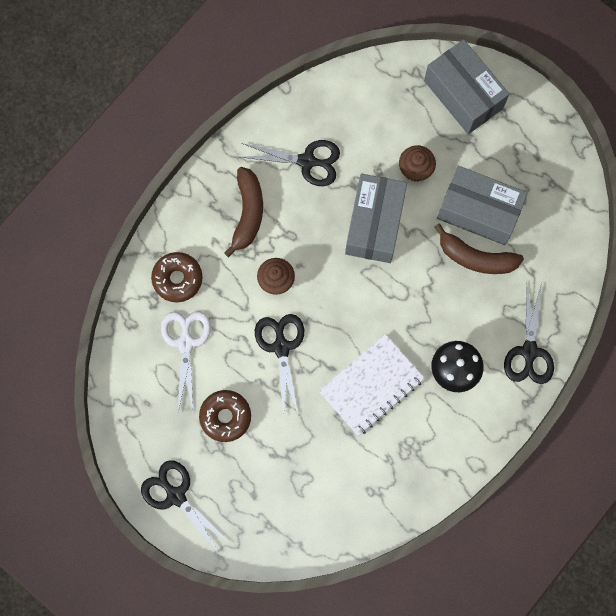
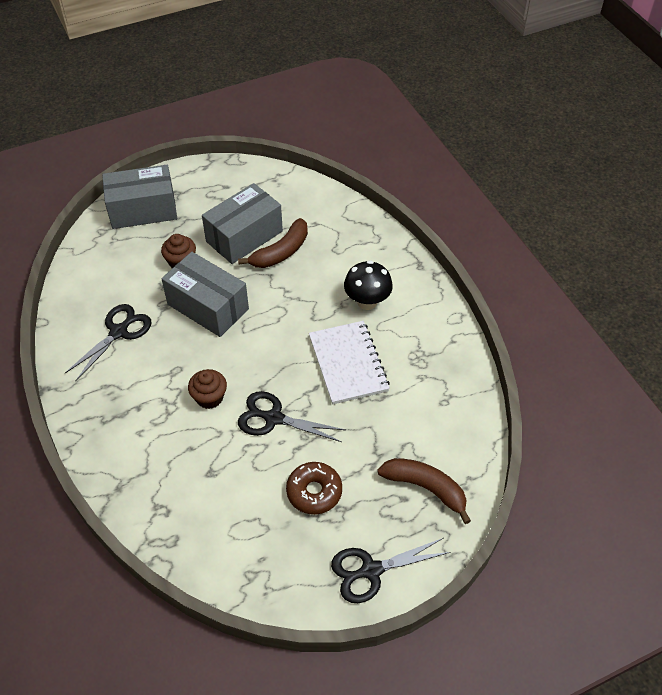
camera: 65 degrees left, 25 degrees down
brown donut [151,252,203,302] -> none
white scissors [161,311,211,412] -> none
brown banana [224,167,263,257] -> brown banana moved to [377,458,471,524]
black scissors [504,283,554,384] -> none

